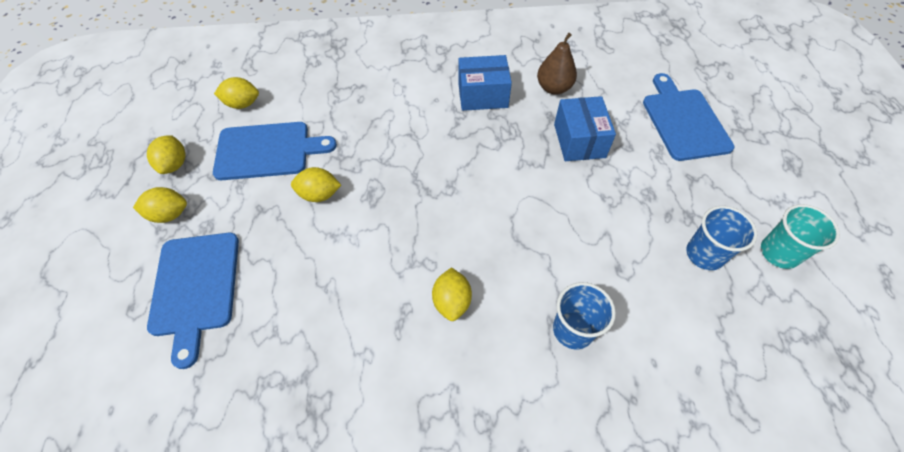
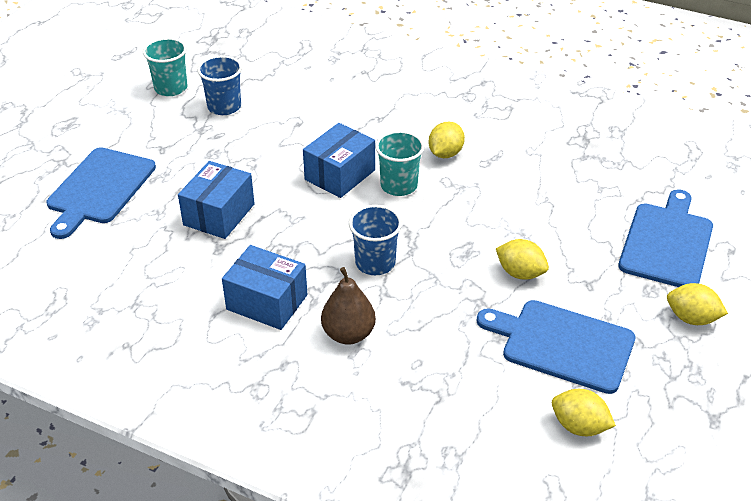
camera: 150 degrees left, 15 degrees down
yellow lemon [147,135,186,174] -> none
brown pear [537,33,577,95] -> brown pear moved to [321,267,376,344]
blue cup [553,282,616,349] -> blue cup moved to [349,205,402,275]
none -> blue box [303,123,375,198]
none -> turquoise cup [375,131,424,196]

